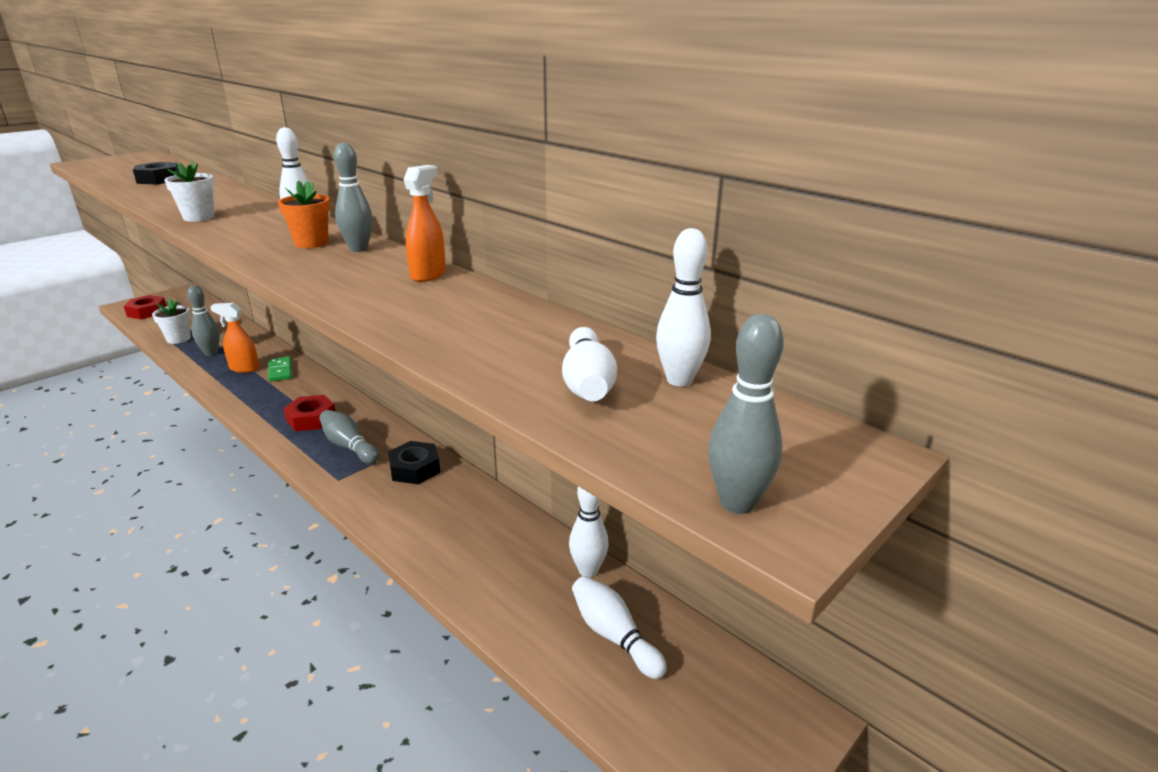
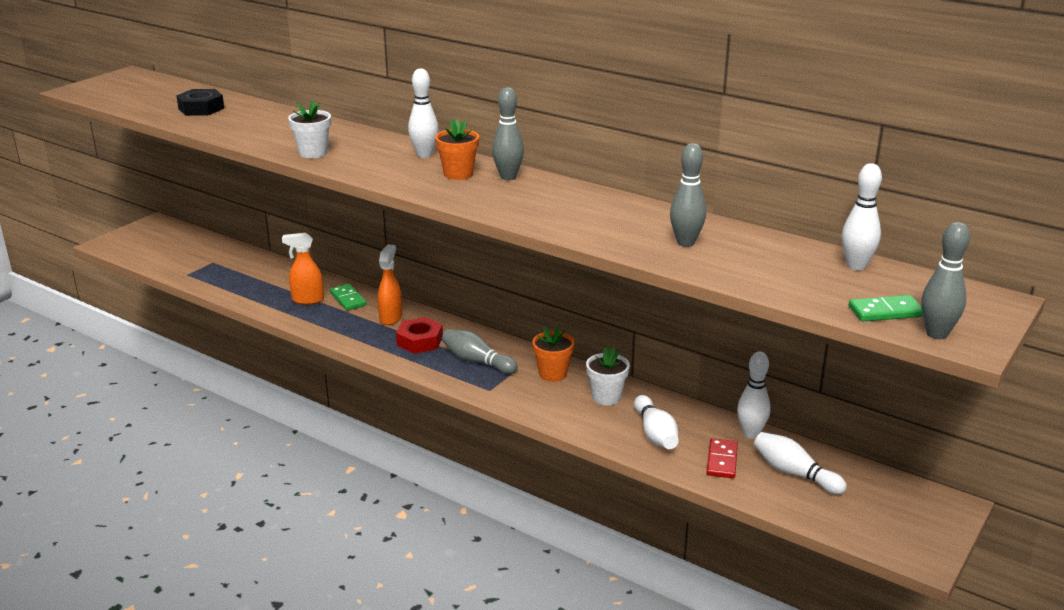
camera: 10 degrees left, 0 degrees up
red nut [124,295,167,319] -> none
white flower pot [152,299,191,344] -> white flower pot moved to [586,347,630,405]
grey bowling pin [187,285,220,356] -> grey bowling pin moved to [670,143,706,247]
black nut [388,441,440,484] -> orange flower pot [532,326,574,382]
orange spray bottle [404,165,446,282] -> orange spray bottle moved to [378,244,402,325]
white bowling pin [562,327,617,401] -> white bowling pin moved to [634,395,679,449]
none -> red domino [707,438,738,478]
none -> green domino [849,295,923,321]

